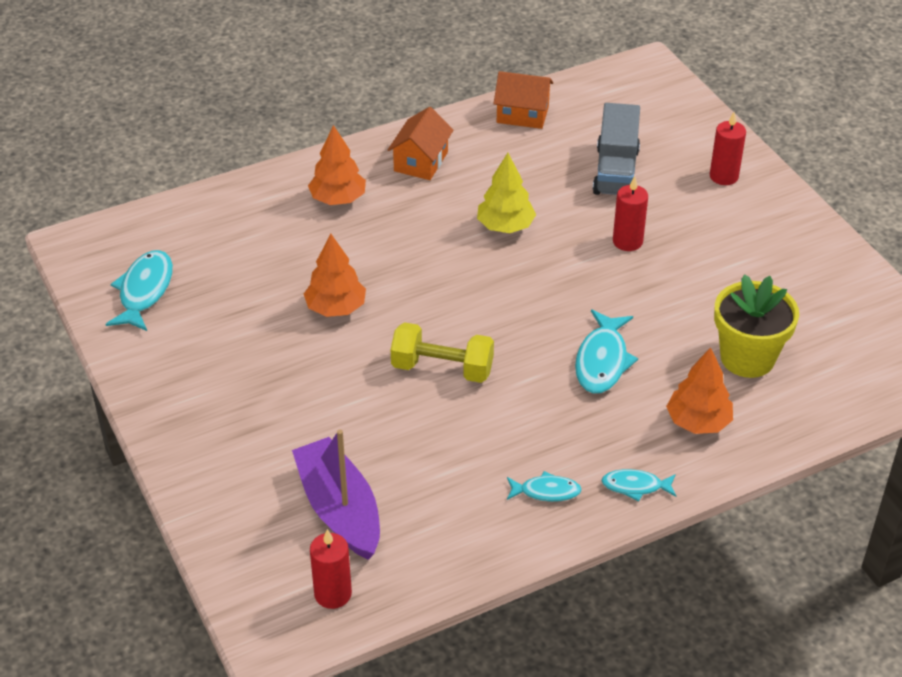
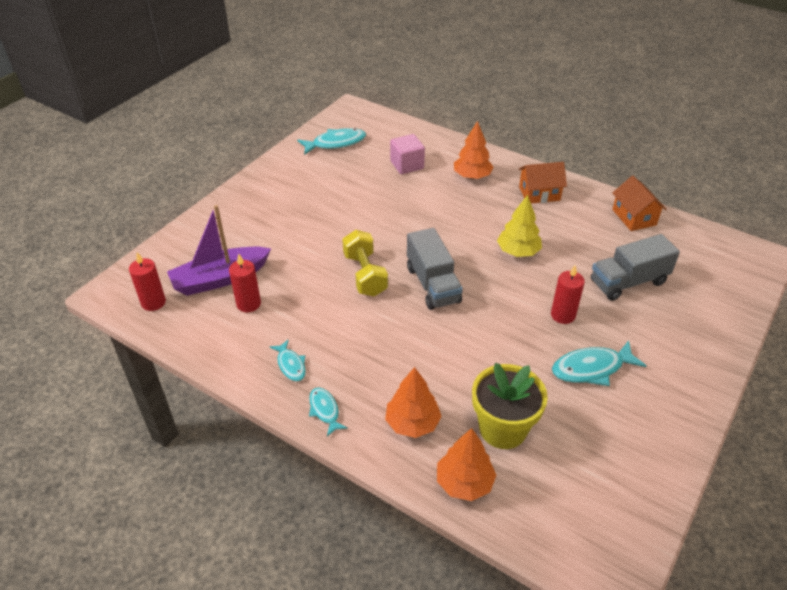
camera: 60 degrees right, 0 degrees up
purple boat [292,430,380,560] -> purple boat turned 150 degrees counterclockwise [167,205,271,296]
orange tree [304,234,366,317] -> orange tree moved to [437,428,496,501]
turquoise fish [575,310,638,394] -> turquoise fish moved to [552,340,646,386]
red candle [710,112,746,185] -> red candle moved to [229,254,261,312]
none -> pink cube [390,134,425,174]
none -> grey truck [407,228,463,310]

